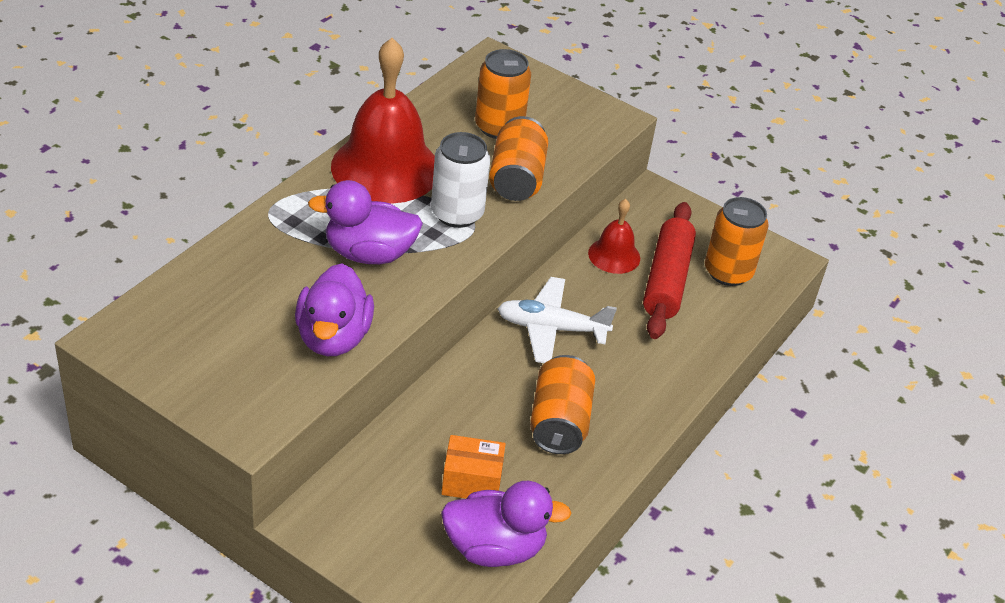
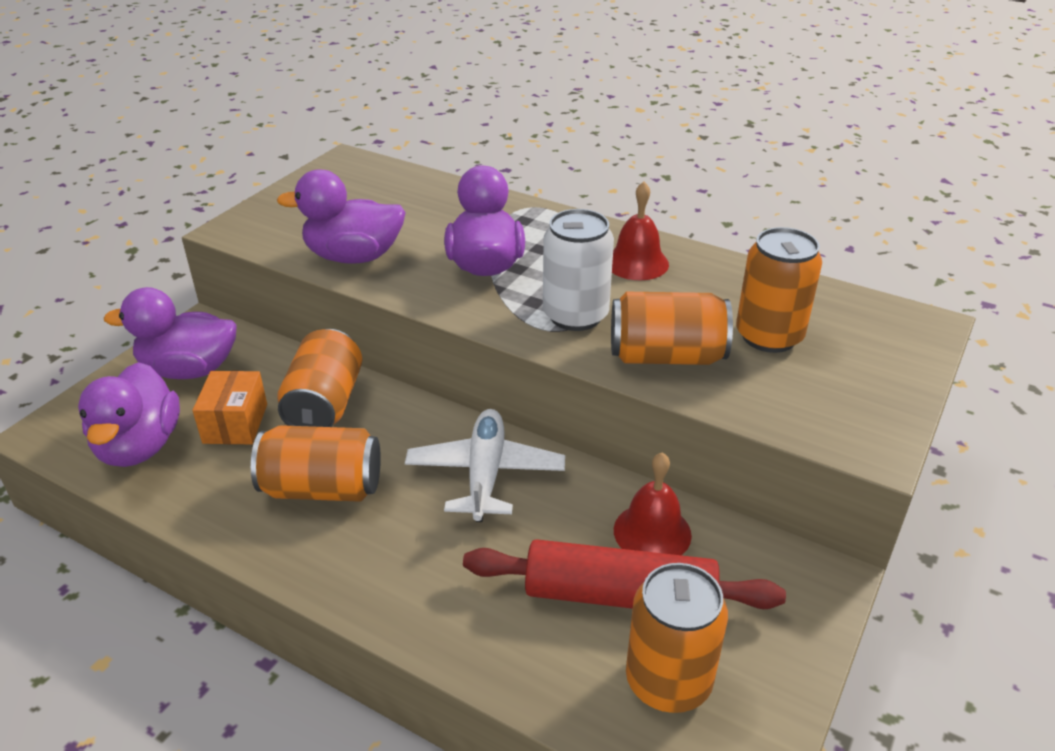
camera: 90 degrees right, 5 degrees down
red bell [331,38,435,204] -> red bell [612,182,669,280], size x0.50
none -> purple duck [104,287,236,379]
none -> orange can [277,329,362,427]

